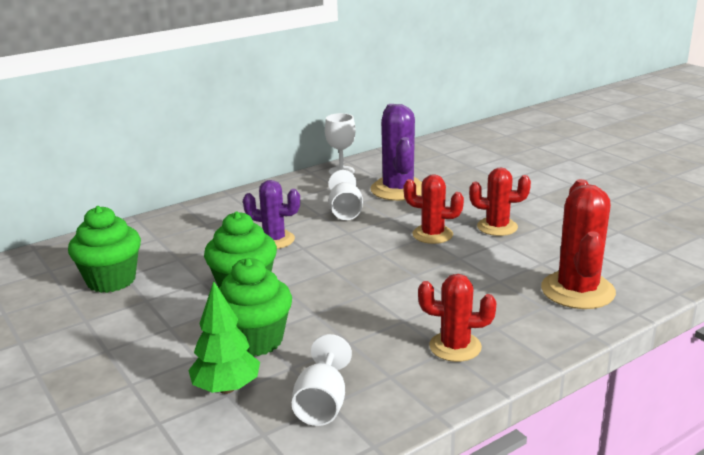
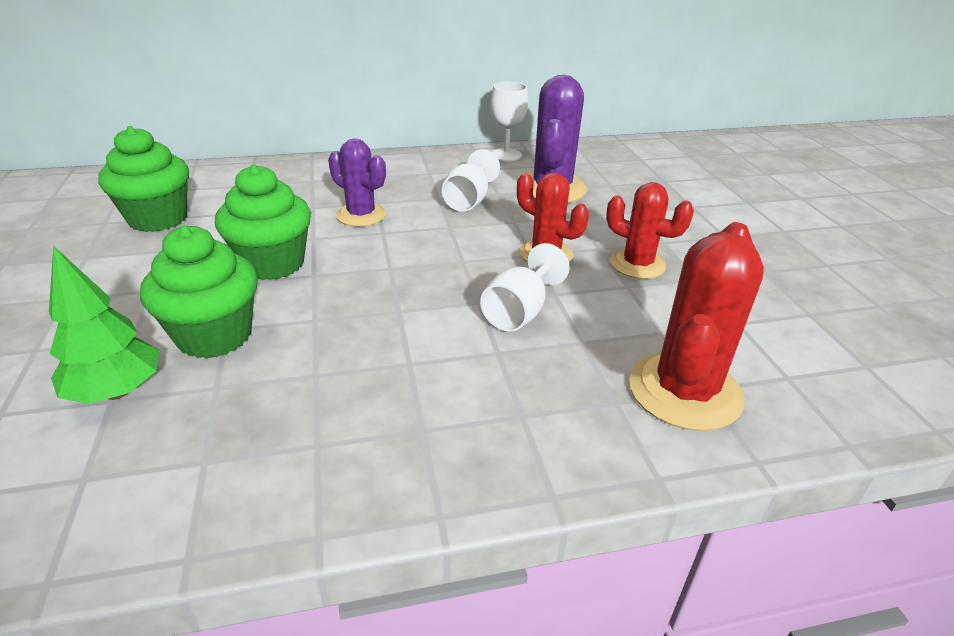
camera: 20 degrees right, 10 degrees up
white goblet [292,334,352,426] -> white goblet moved to [480,243,570,332]
red cactus [418,274,496,362] -> none

